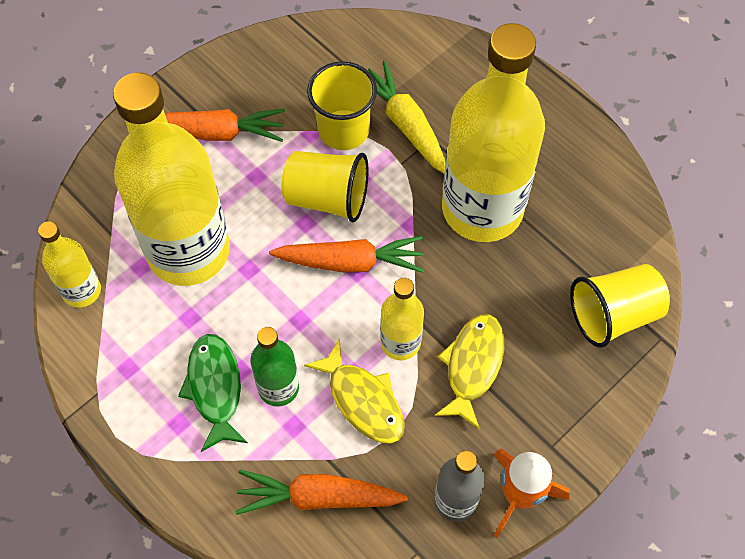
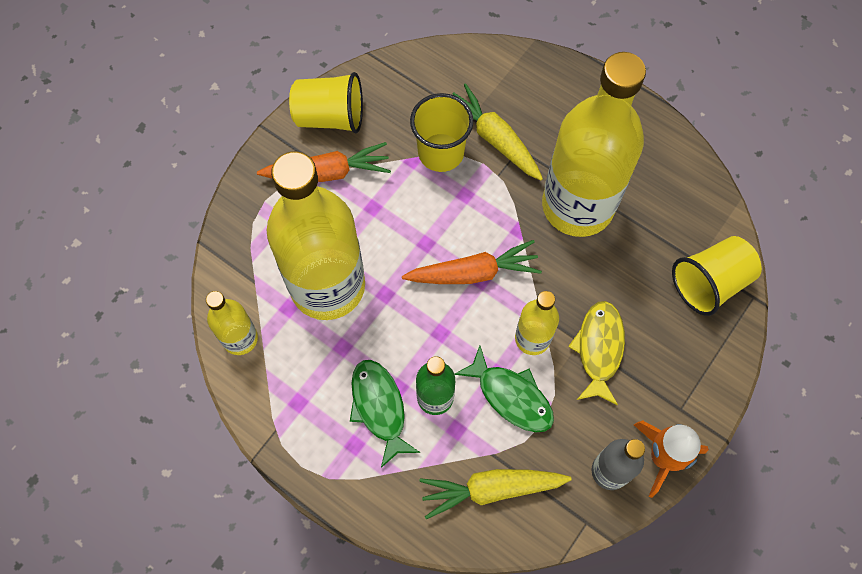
camera: 10 degrees left, 5 degrees up
orange carrot [235,470,408,515] -> yellow carrot [419,469,572,519]
yellow cup [281,151,368,222] -> yellow cup moved to [289,72,363,133]
yellow fish [304,338,405,444] -> green fish [454,346,554,432]

